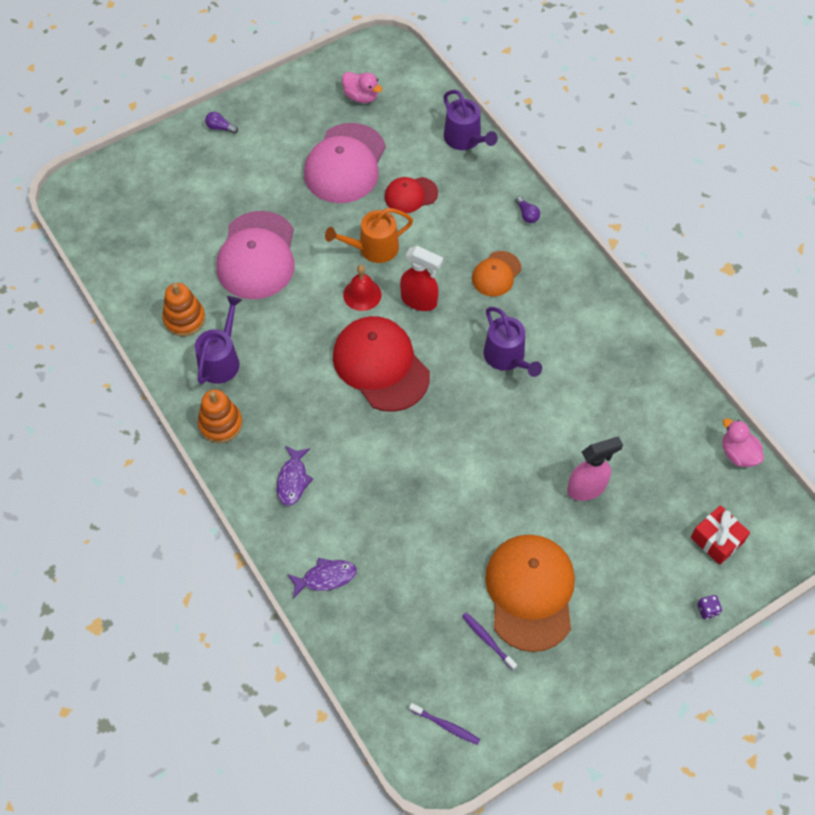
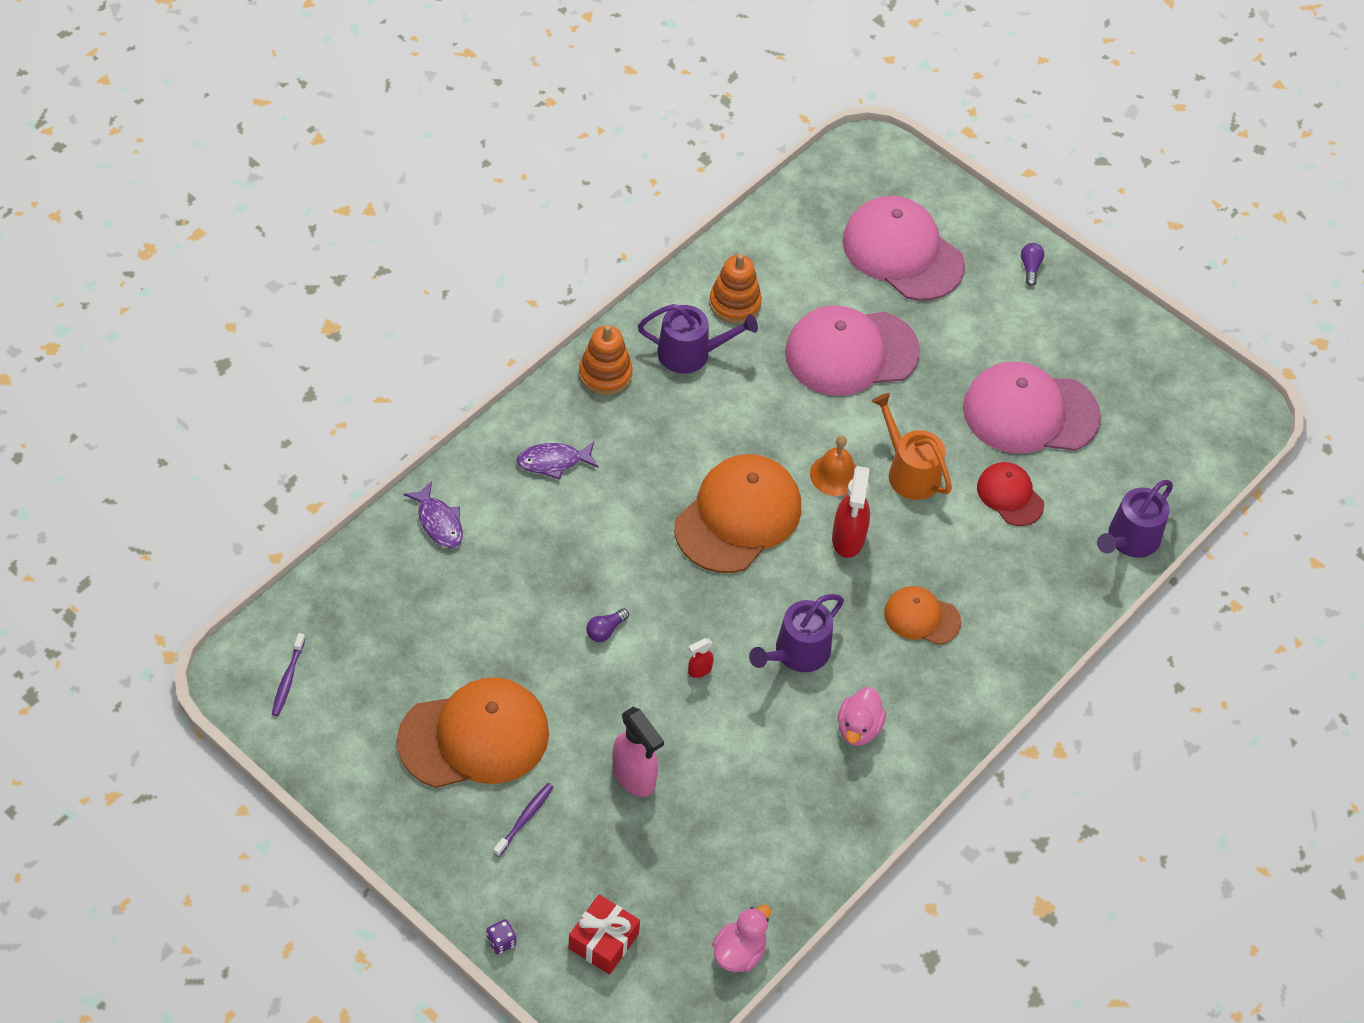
camera: 70 degrees right, 5 degrees down
red cap [333,316,430,412] -> orange cap [674,454,801,573]
pink duck [342,72,382,103] -> pink duck moved to [838,687,886,746]
red bell [343,265,381,311] -> orange bell [810,436,857,496]
purple toothbrush [462,612,517,670] -> purple toothbrush moved to [493,783,554,857]
purple light bulb [515,197,540,223] -> purple light bulb moved to [586,608,629,642]
none -> red spray bottle [688,638,714,678]
none -> pink cap [842,196,965,301]

